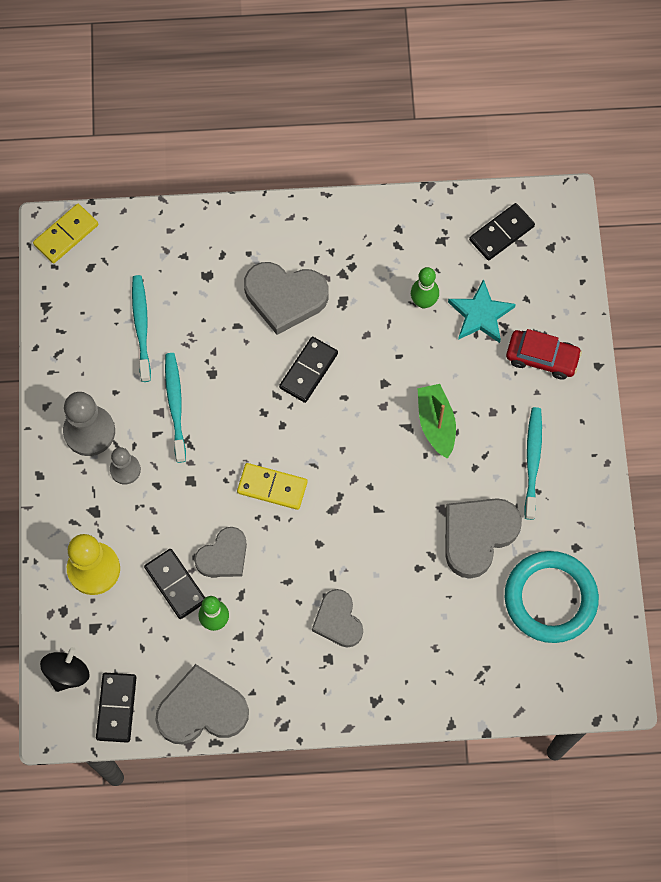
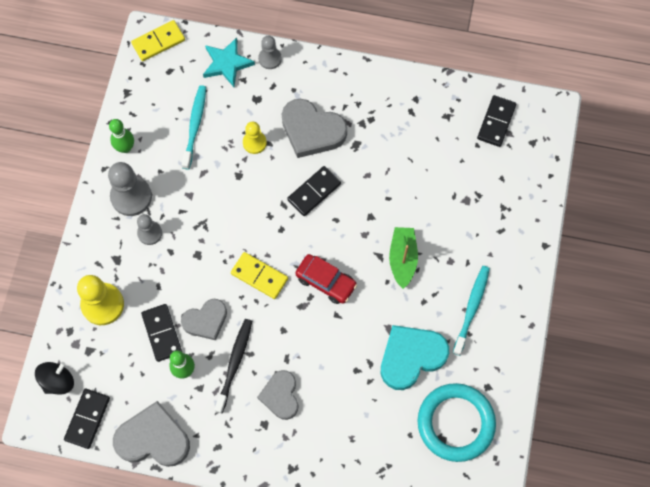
camera: 15 degrees right, 0 degrees up
turquoise toothbrush [165,353,186,463] -> none
green bowling pin [411,267,439,308] -> green bowling pin moved to [109,119,134,153]
grey heart [445,498,522,579] -> turquoise heart [381,325,449,390]
turquoise star [448,279,516,343] -> turquoise star moved to [203,37,255,87]
black domino [469,203,535,261] -> black domino turned 45 degrees counterclockwise [477,95,516,147]
red car [506,329,582,380] -> red car moved to [295,254,357,304]
none -> black toothbrush [214,319,252,413]
none -> yellow pawn [243,122,267,154]
none -> grey pawn [258,36,282,69]

